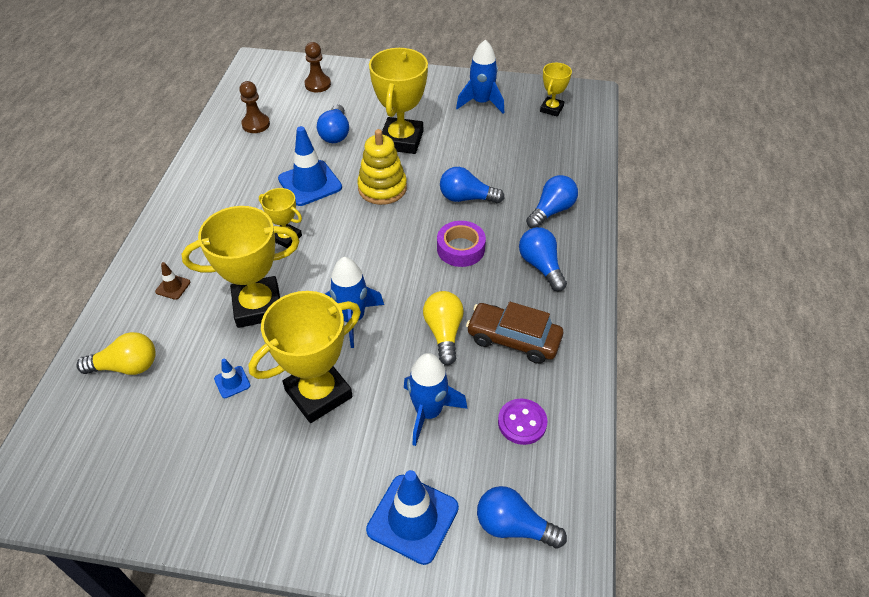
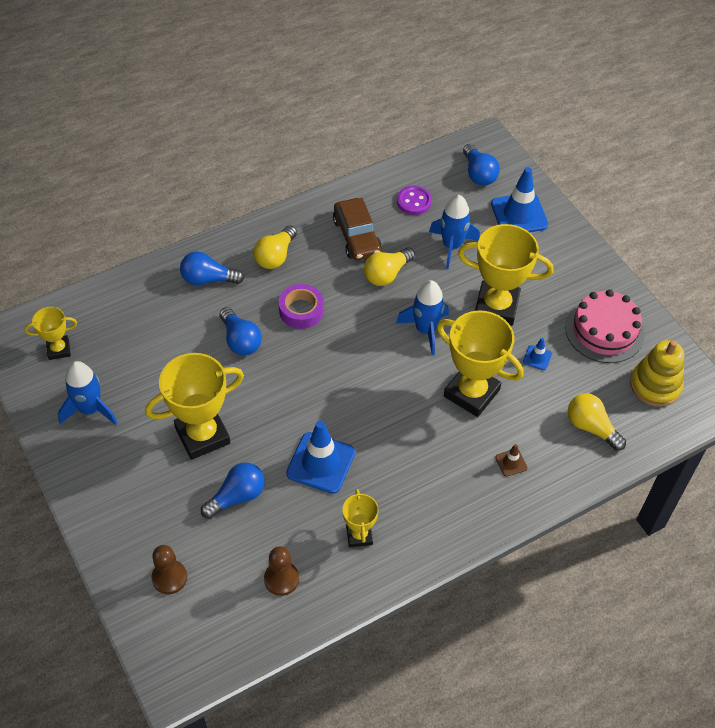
camera: 130 degrees left, 5 degrees up
yellow trophy [259,188,302,248] -> yellow trophy moved to [343,489,379,547]
yellow stacking toy [357,129,407,205] -> yellow stacking toy moved to [630,340,684,407]
blue light bulb [519,227,567,291] -> yellow light bulb [253,225,297,269]
none -> pink cake [565,289,645,363]

